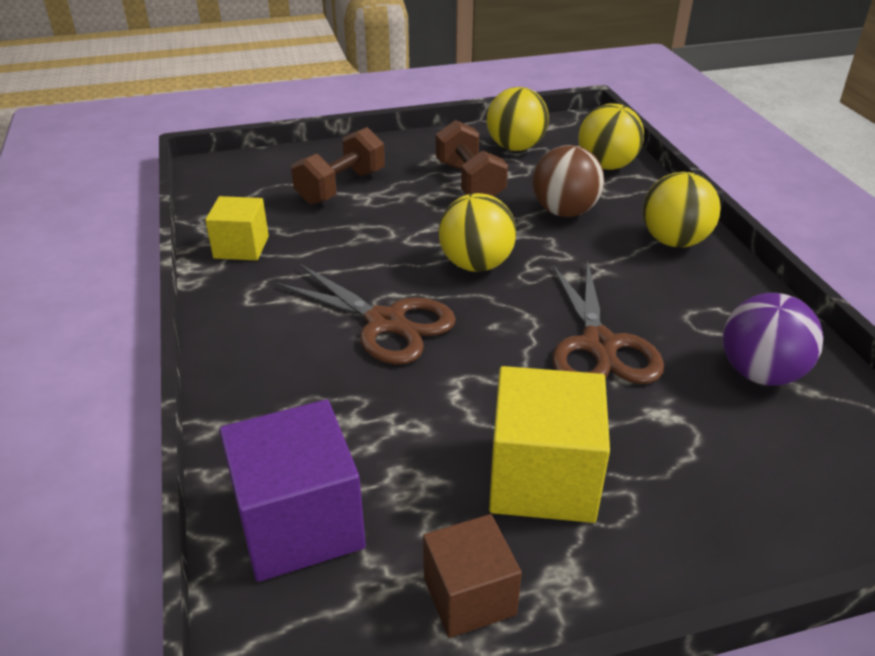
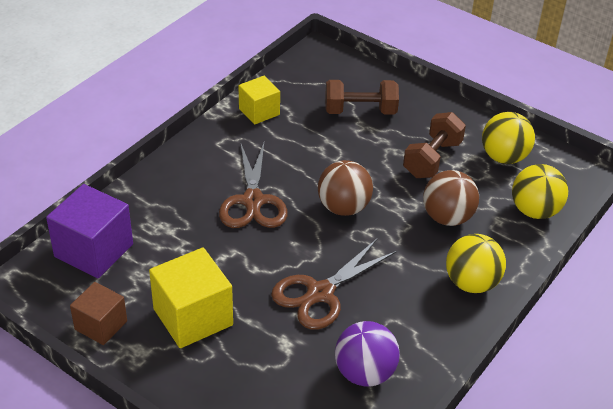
camera: 50 degrees right, 5 degrees up
yellow ball [438,193,517,272] -> brown ball [318,160,373,216]

